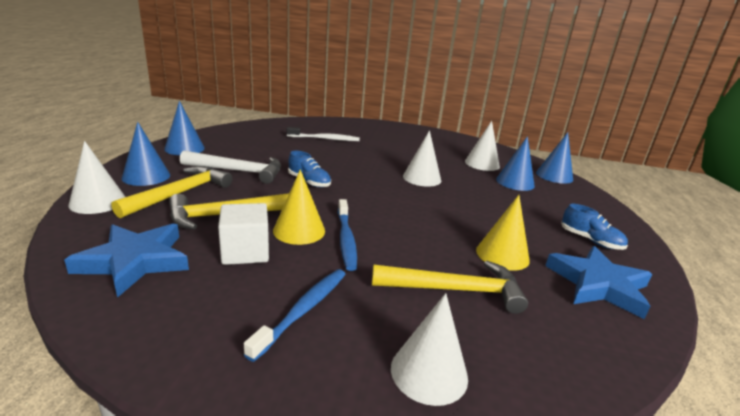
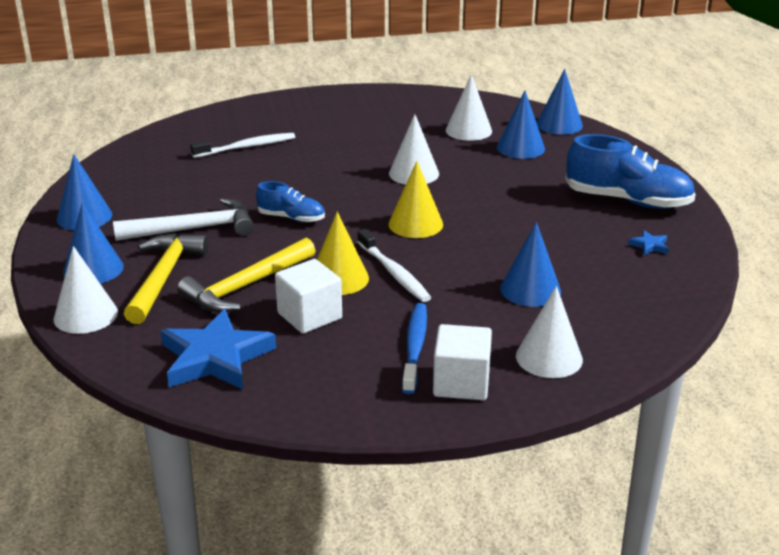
camera: 20 degrees left, 5 degrees up
blue toothbrush [338,199,357,271] -> white toothbrush [357,229,431,302]
yellow hammer [372,261,528,314] -> blue cone [500,222,561,307]
yellow cone [476,195,530,271] -> yellow cone moved to [389,161,443,238]
blue star [545,246,652,319] -> blue star [628,230,669,255], size x0.41
blue shoe [561,204,628,250] -> blue shoe [565,134,696,209], size x1.83
none -> white cube [433,324,492,400]

